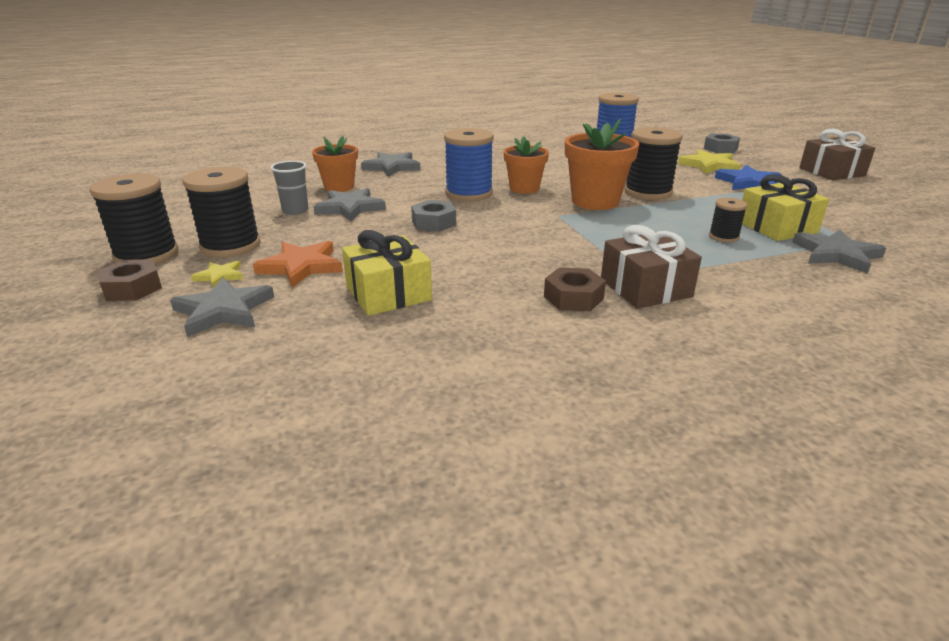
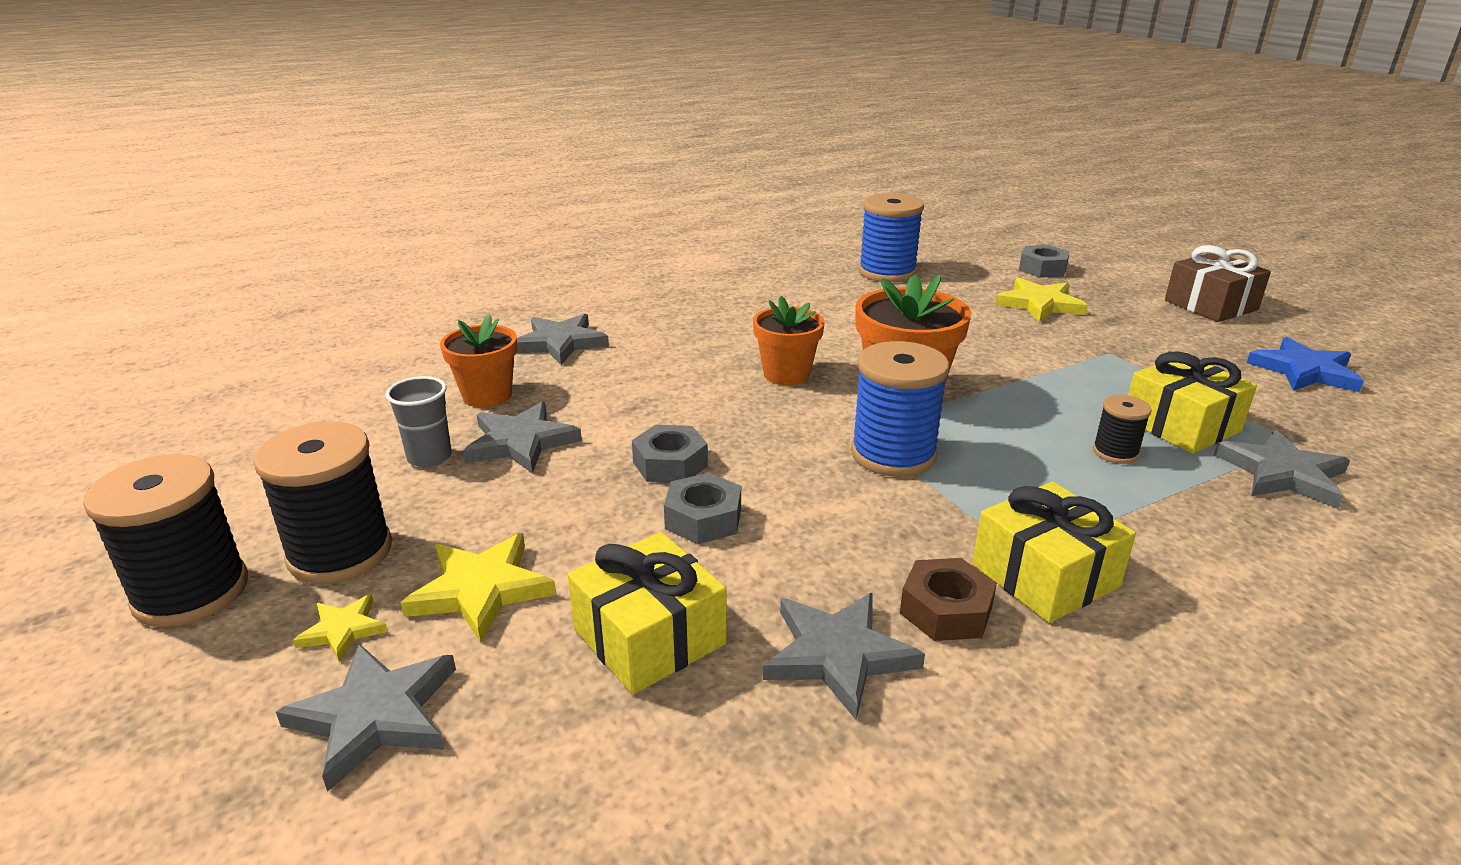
camera: 10 degrees left, 0 degrees up
brown nut [97,259,162,301] -> none
orange star [253,241,343,288] -> yellow star [401,533,556,643]
blue spool [444,128,494,201] -> blue spool moved to [851,341,949,477]
brown gift [601,225,702,309] -> yellow gift [972,482,1136,623]
black spool [624,127,683,200] -> none
blue star [715,165,782,190] -> blue star moved to [1247,337,1364,392]
none -> grey nut [664,473,741,544]
none -> grey star [763,593,925,720]

